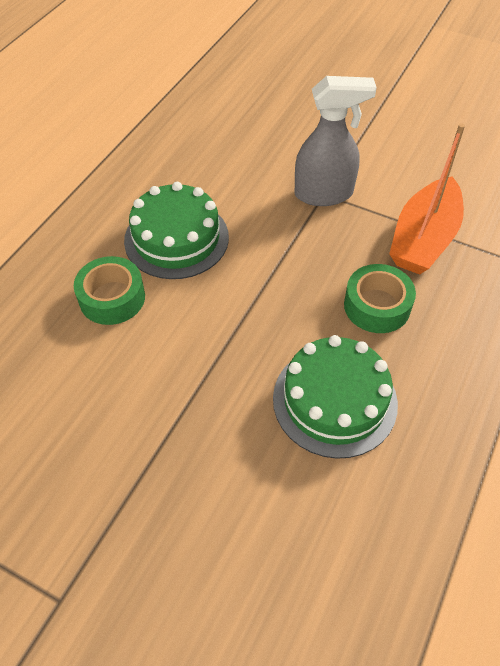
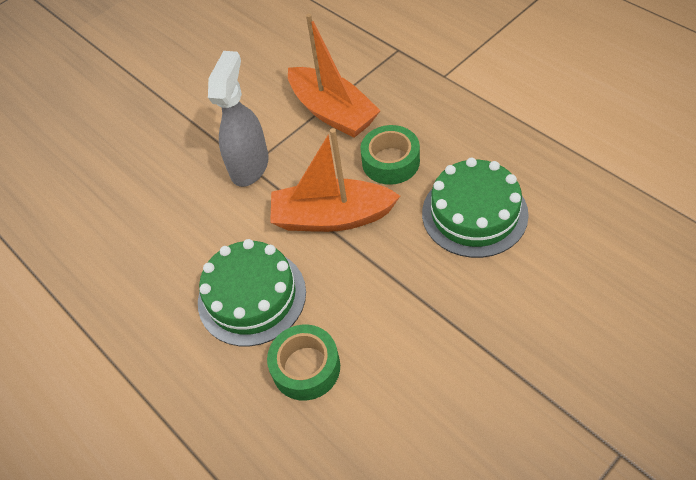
camera: 65 degrees left, 0 degrees up
none -> orange boat [270,128,400,232]

